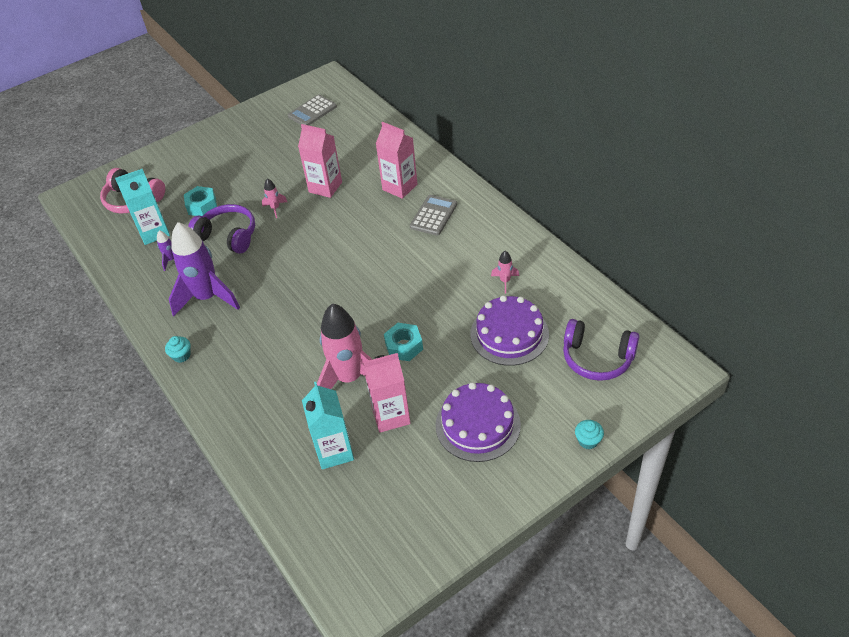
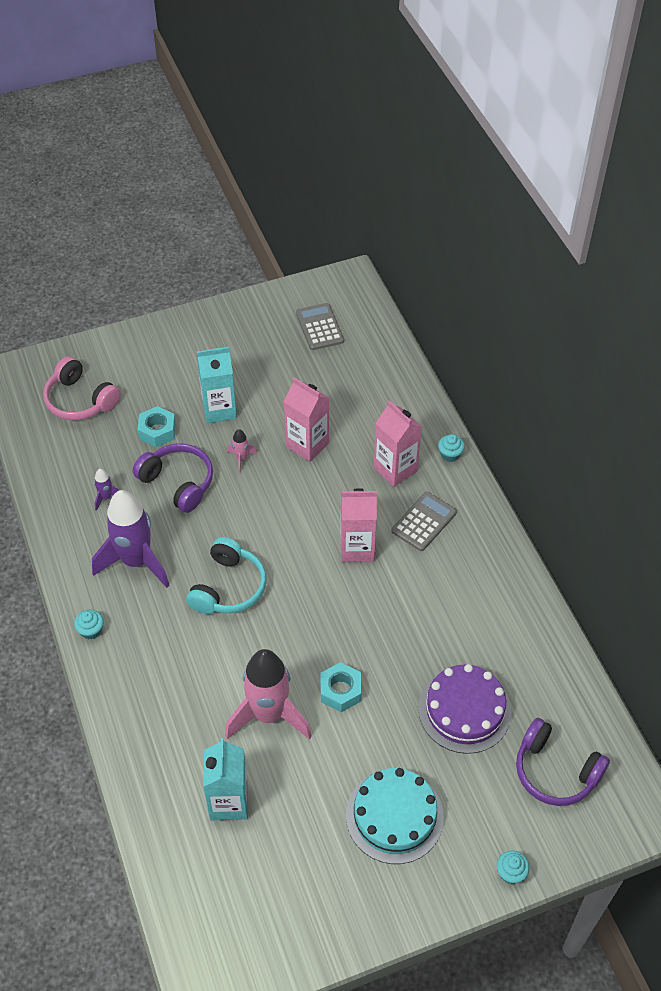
camera: 10 degrees right, 5 degrees up
turquoise carton [115,169,170,245] -> turquoise carton moved to [197,347,237,423]
grey calculator [288,95,337,125] -> grey calculator turned 105 degrees clockwise [296,303,344,350]
pink carton [363,353,411,433] -> pink carton moved to [340,488,377,562]
purple cake [435,382,521,462] -> turquoise cake [346,768,444,864]
pink rocket [491,251,519,294] -> none
none -> turquoise headphones [186,537,266,614]
none -> turquoise cupcake [438,434,465,462]

